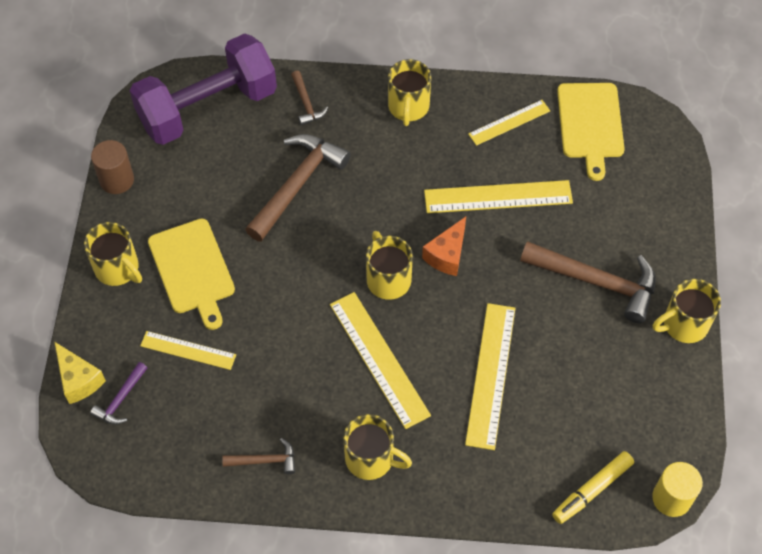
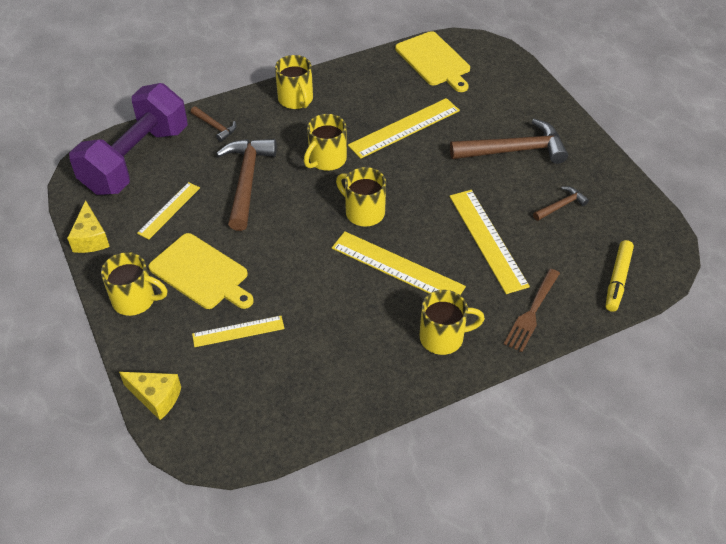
camera: 30 degrees left, 10 degrees down
purple hammer [90,362,147,425] -> none
brown cylinder [91,140,134,194] -> yellow cheese [67,200,110,253]
brown hammer [222,438,295,474] -> brown hammer moved to [533,186,589,221]
orange cheese [422,217,466,276] -> none
yellow ruler [468,100,550,146] -> yellow ruler moved to [137,182,200,239]
yellow cylinder [652,462,703,517] -> none
yellow mug [653,279,721,343] -> yellow mug moved to [304,114,347,171]
none -> brown fork [504,269,560,352]

